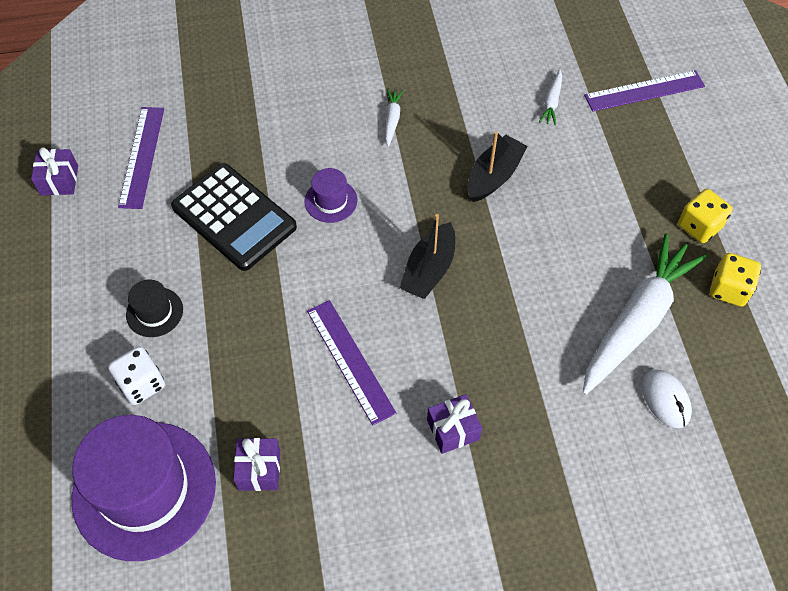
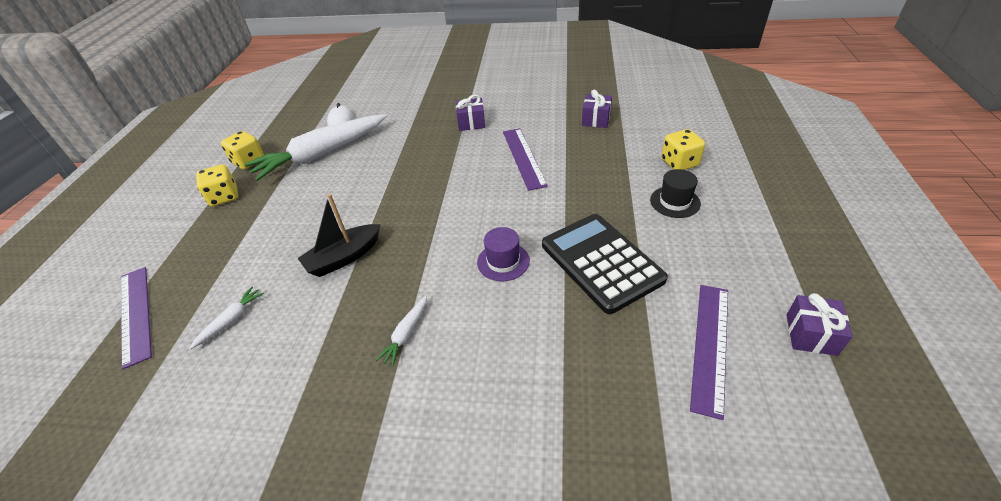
camera: 160 degrees left, 15 degrees down
purple hat [72,415,216,561] -> none
white dice [108,346,165,405] -> yellow dice [661,129,705,170]
black boat [400,214,455,299] -> none
purple ruler [584,70,705,112] -> purple ruler turned 60 degrees clockwise [121,267,152,369]

